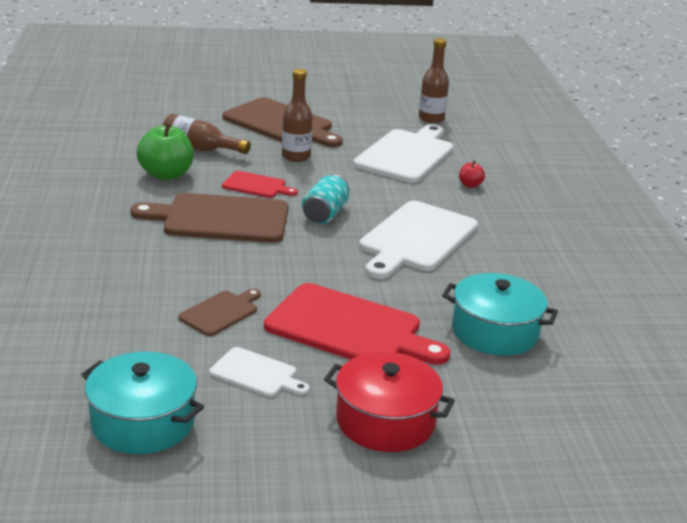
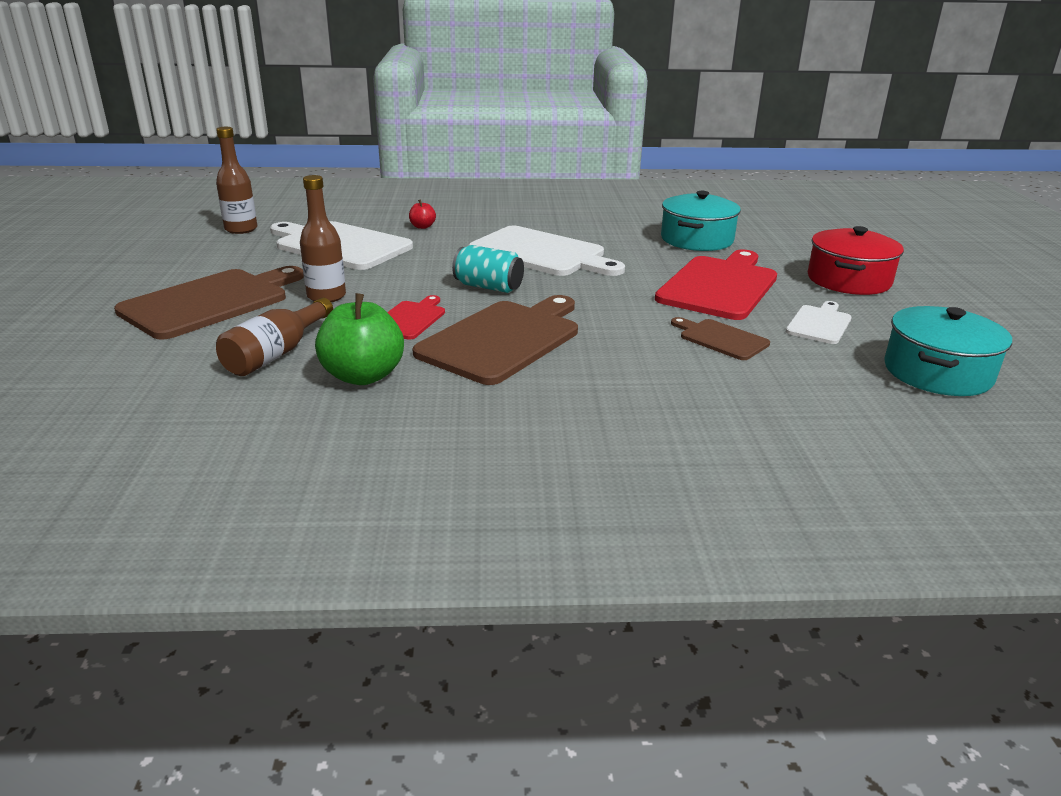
camera: 85 degrees left, 0 degrees up
brown cutting board [131,193,289,243] -> brown cutting board turned 150 degrees counterclockwise [413,295,578,385]

